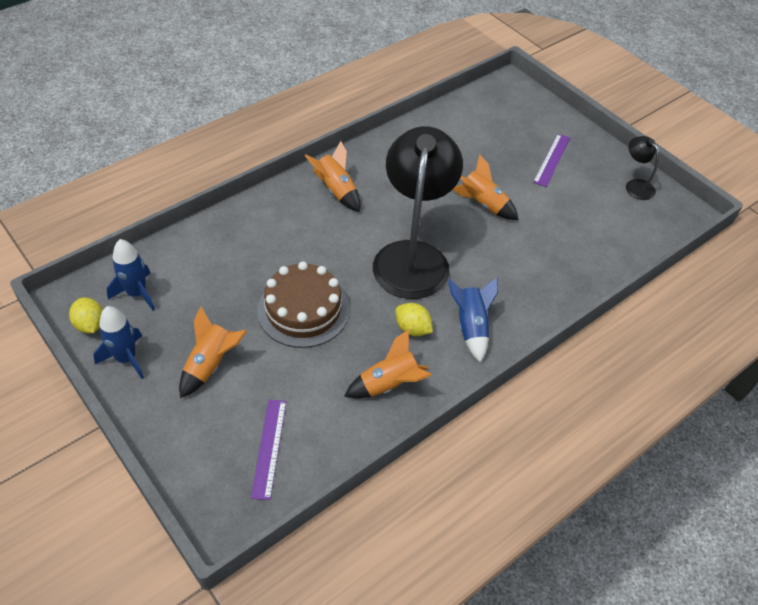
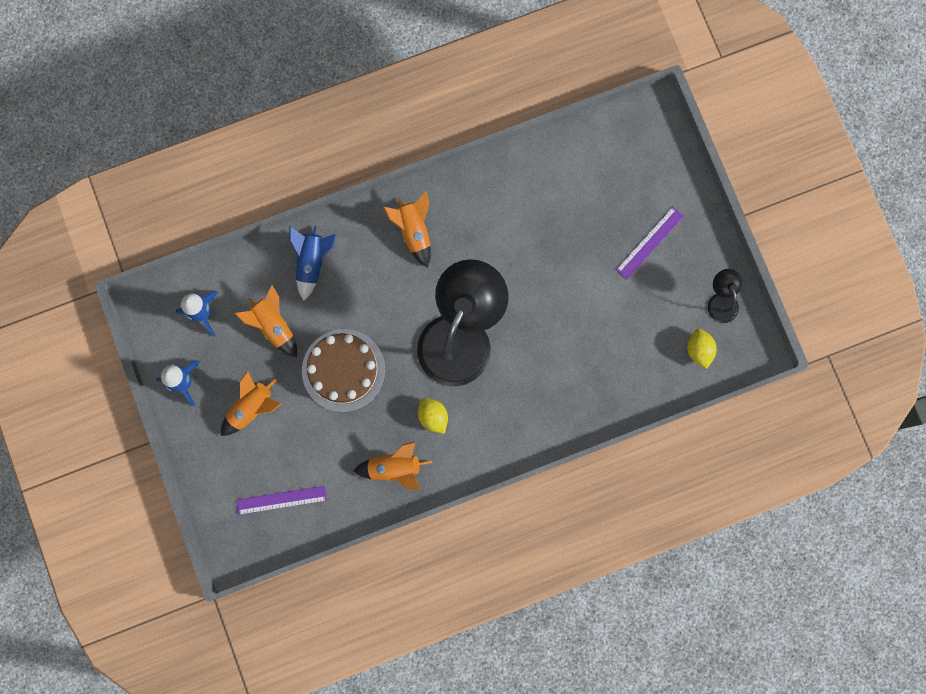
camera: 20 degrees right, 30 degrees up
yellow lemon [69,298,103,333] -> yellow lemon moved to [687,329,717,369]
purple ruler [251,400,287,500] -> purple ruler turned 60 degrees clockwise [236,486,327,515]
blue rocket [448,278,498,363] -> blue rocket moved to [289,225,336,301]
orange rocket [452,154,518,220] -> orange rocket moved to [234,285,297,357]

